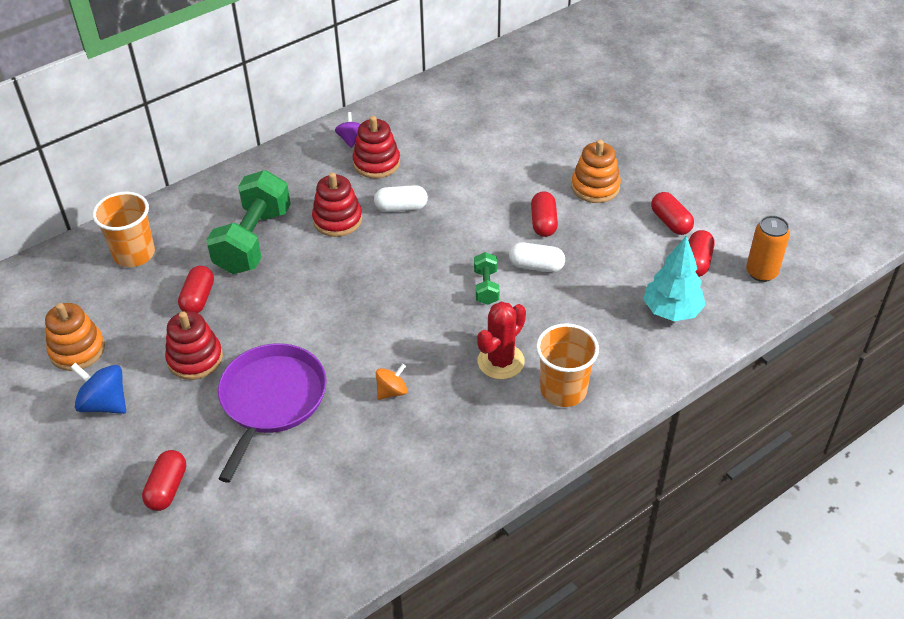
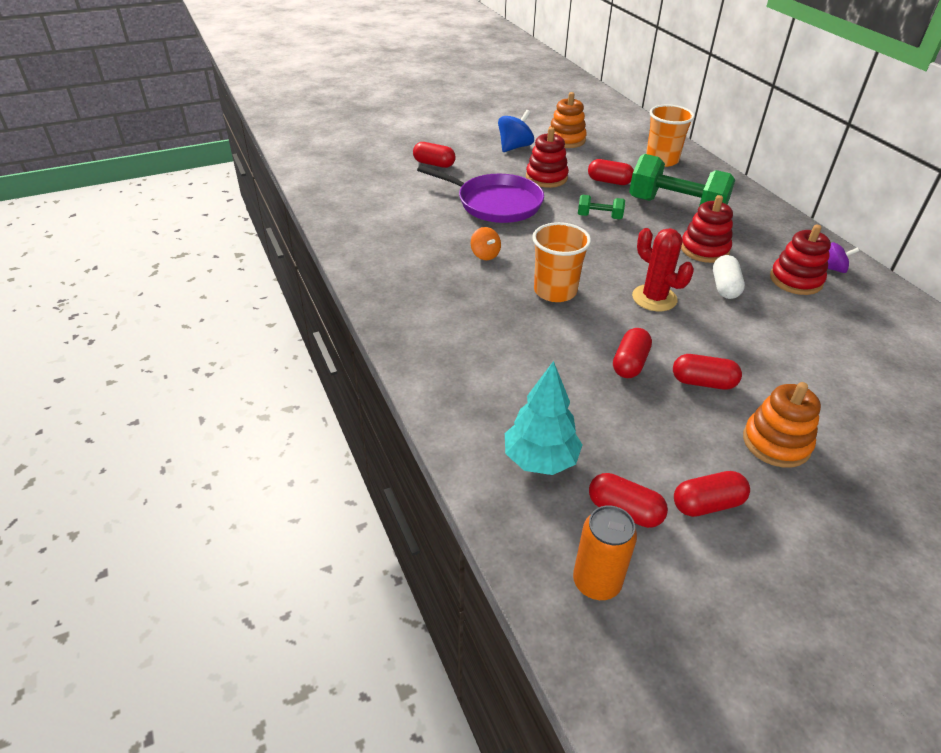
camera: 100 degrees right, 5 degrees down
green dumbbell [474,252,500,305] -> green dumbbell moved to [578,195,625,219]
red cactus [477,302,526,379] -> red cactus moved to [632,228,694,311]
white capsule [509,242,565,272] -> red capsule [613,328,652,378]
orange cup [536,323,599,407] -> orange cup moved to [532,222,591,302]

